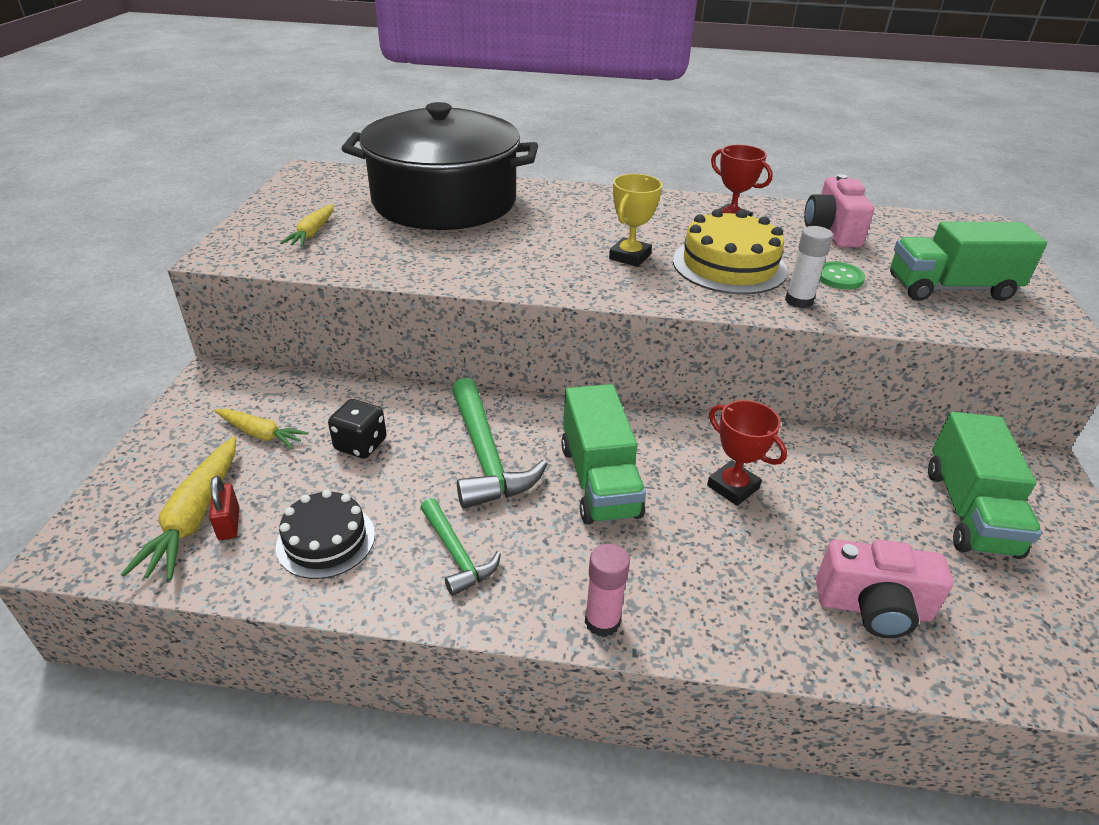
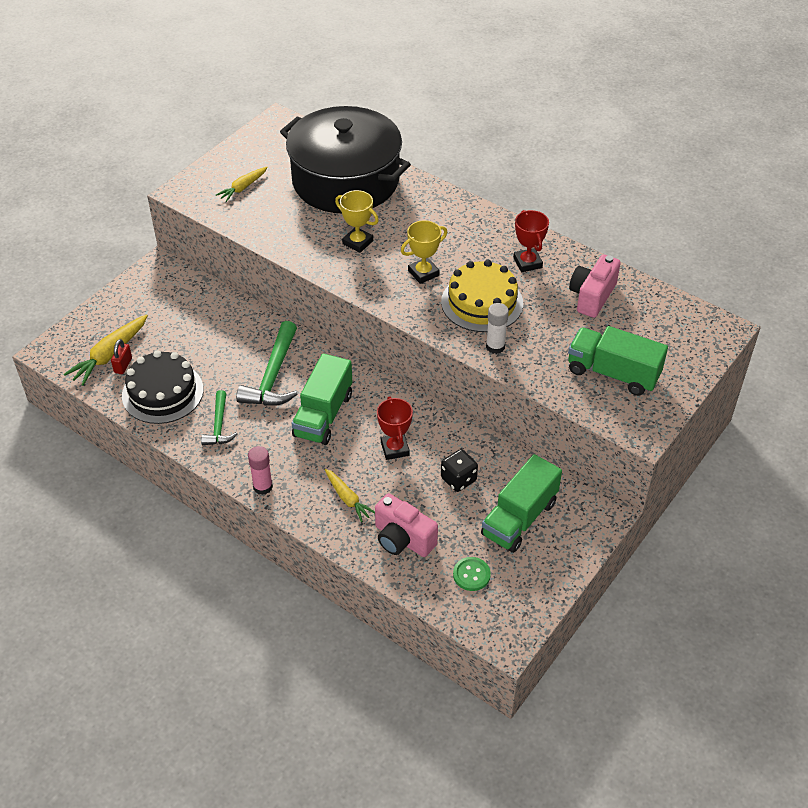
camera: 30 degrees right, 10 degrees up
yellow carrot [214,409,309,449] -> yellow carrot moved to [325,469,375,522]
black cake [276,490,375,579] -> black cake [122,351,204,424], size x1.50
black dice [328,399,387,459] -> black dice moved to [441,449,478,492]
green button [819,261,865,289] -> green button moved to [453,557,491,591]
none -> yellow trophy [335,190,379,253]

